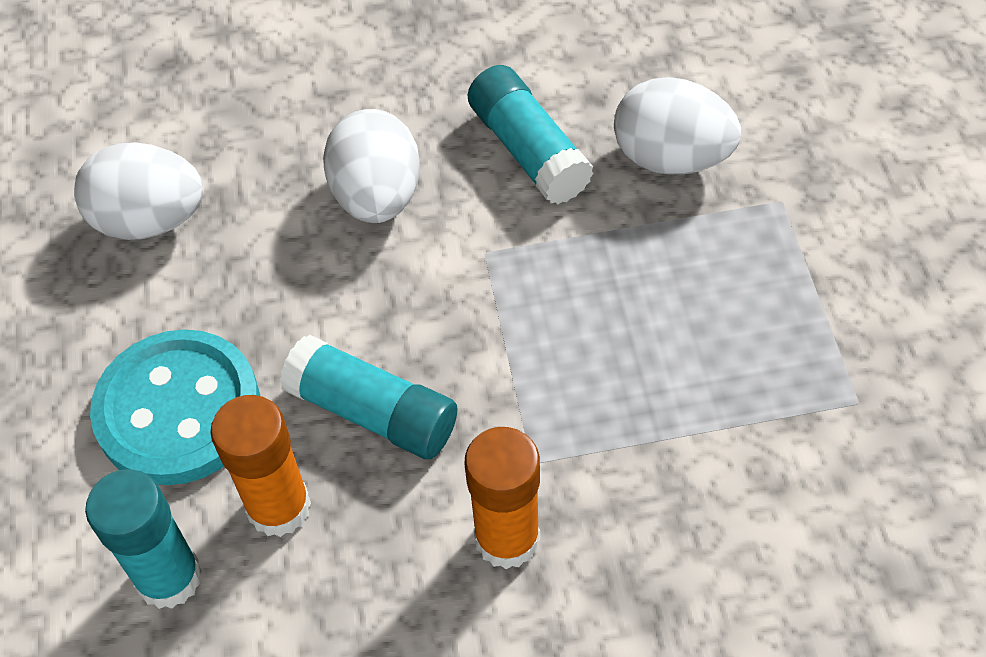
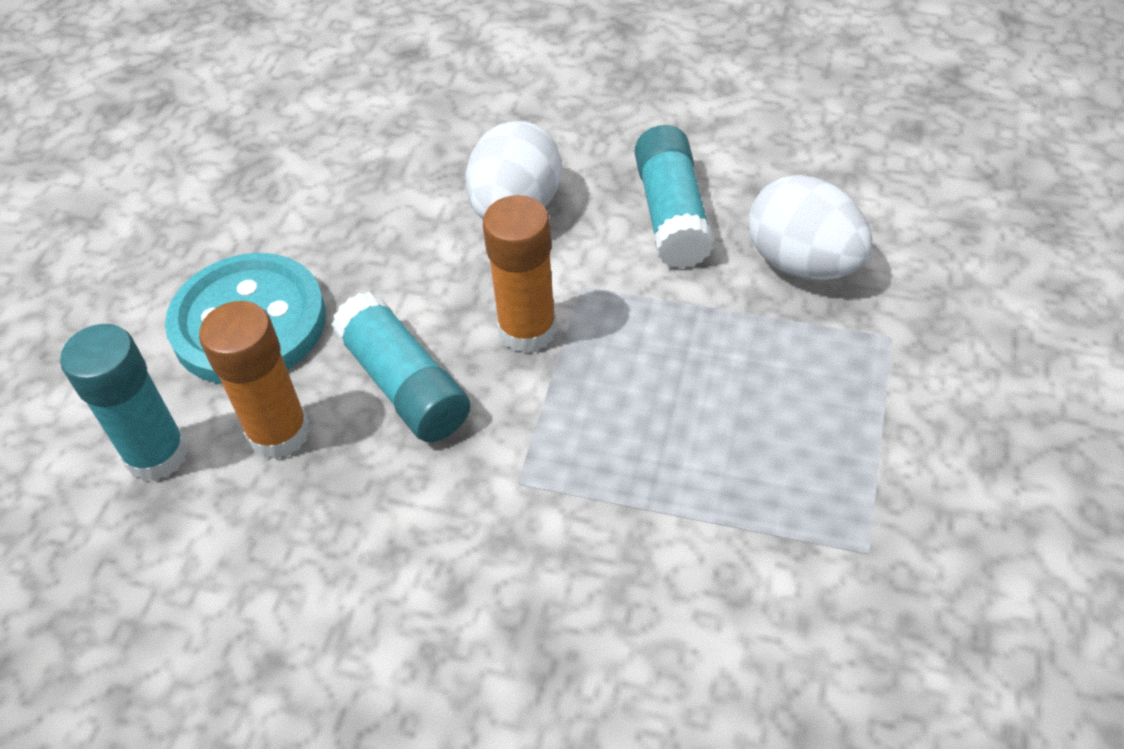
camera: 25 degrees right, 5 degrees down
white egg [74,142,204,240] -> none
orange glue stick [465,427,540,569] -> orange glue stick moved to [483,195,557,353]

